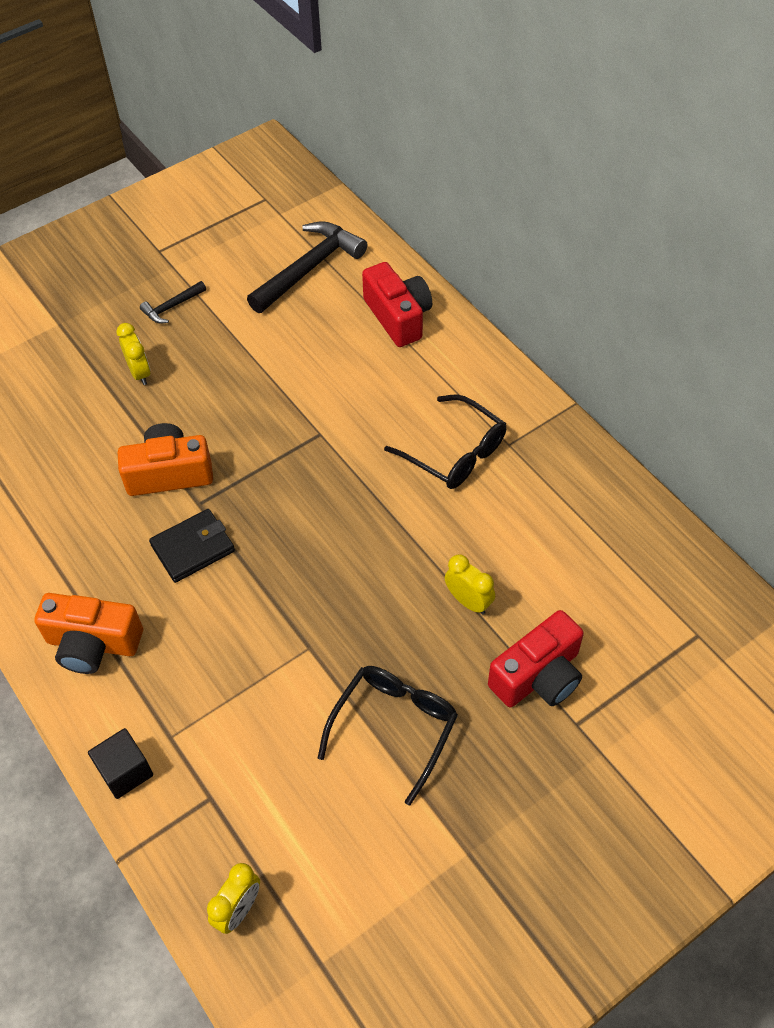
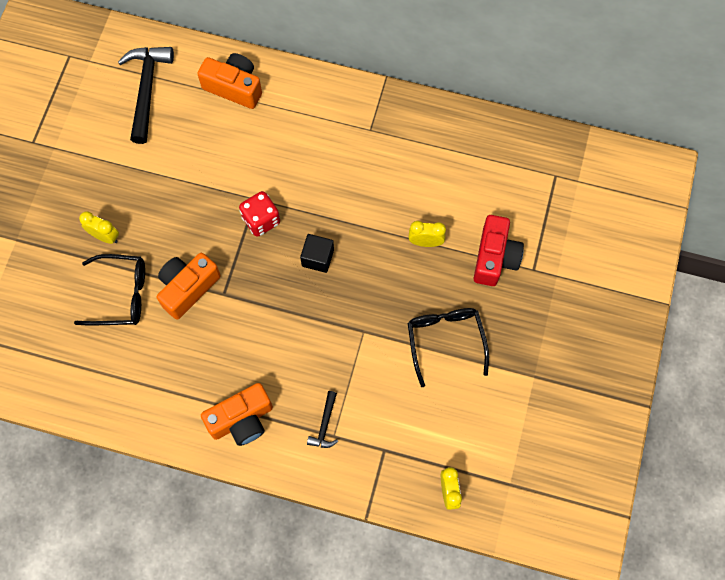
camera: 40 degrees left, 15 degrees up
black cube [88,728,153,799] -> black cube moved to [300,234,334,273]
black hammer [140,281,206,324] -> black hammer moved to [307,391,338,448]
black wallet [149,509,235,583] -> none
red camera [362,262,432,347] -> orange camera [197,53,262,109]
black glasses [384,394,506,489] -> black glasses moved to [74,254,145,325]
none -> red dice [239,191,280,237]

